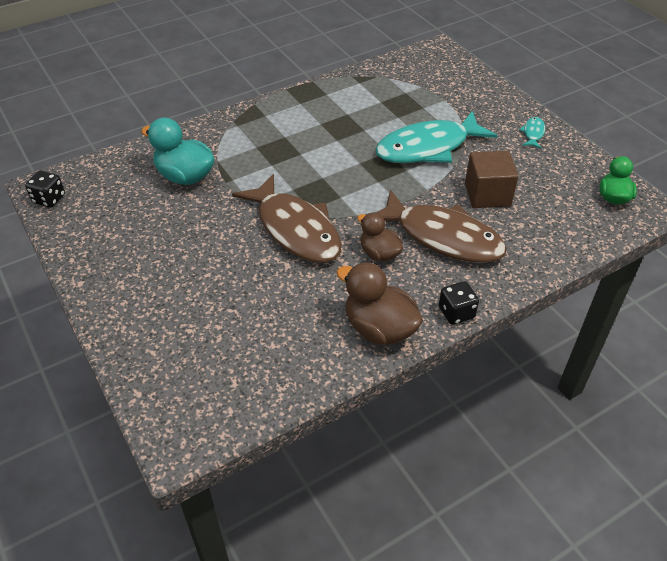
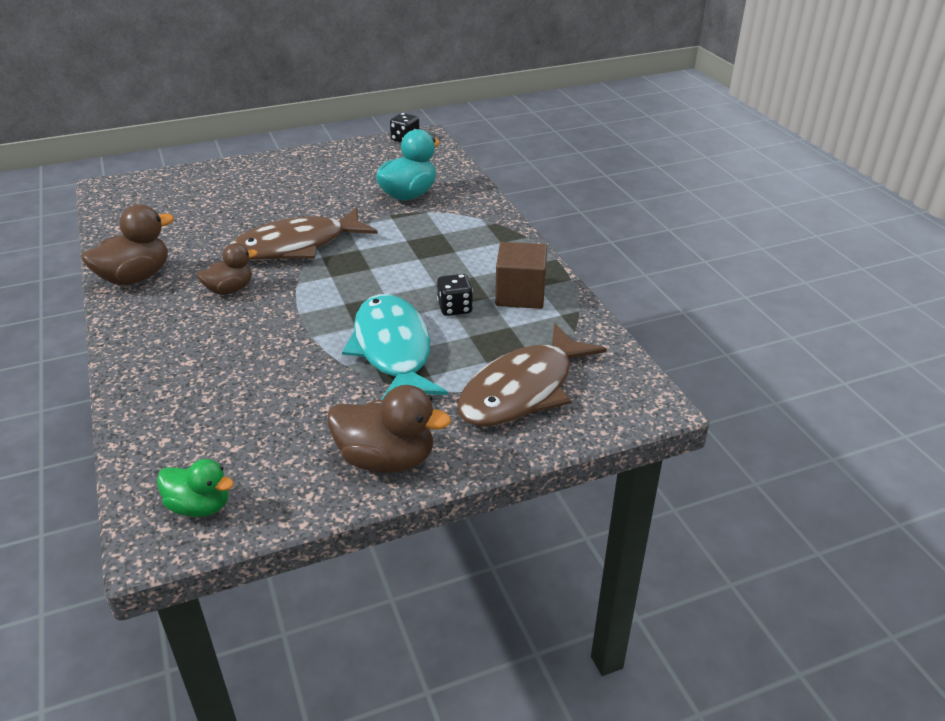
camera: 100 degrees right, 10 degrees down
brown fish [376,189,507,263] -> brown fish moved to [457,323,607,426]
black dice [439,281,479,325] -> black dice moved to [437,274,473,316]
brown cube [465,151,518,208] -> brown cube moved to [495,242,547,309]
turquoise fish [519,117,545,149] -> brown duck [327,385,451,473]

